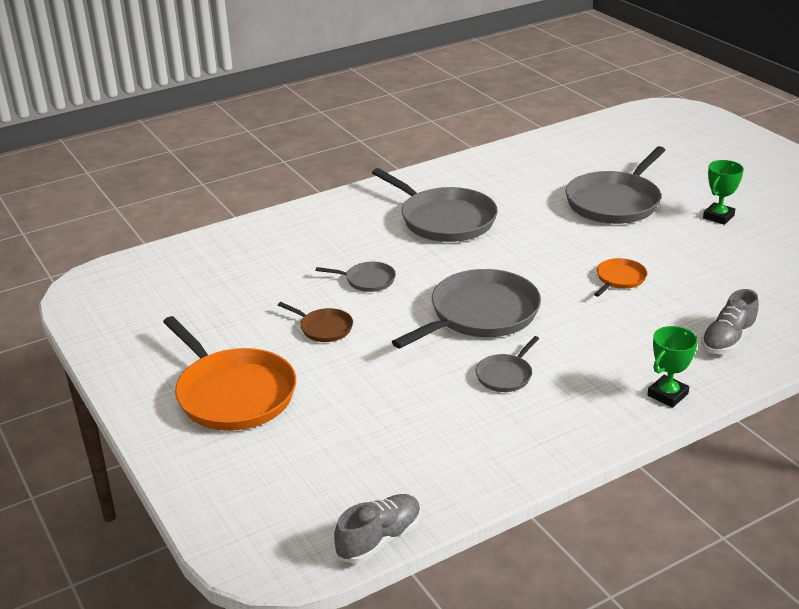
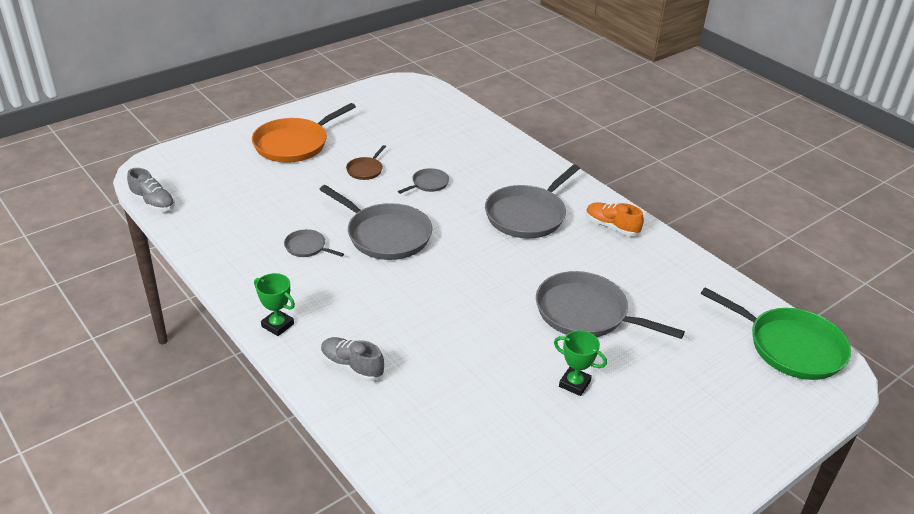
camera: 80 degrees right, 5 degrees up
grey pan [316,262,396,292] -> grey pan turned 135 degrees counterclockwise [398,168,449,194]
orange pan [594,258,647,297] -> none
none -> orange shoe [586,202,644,236]
none -> green pan [701,287,851,380]

